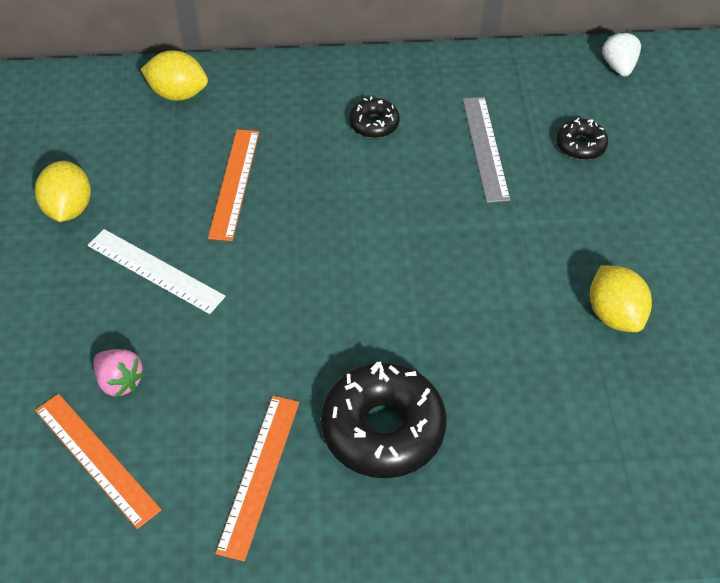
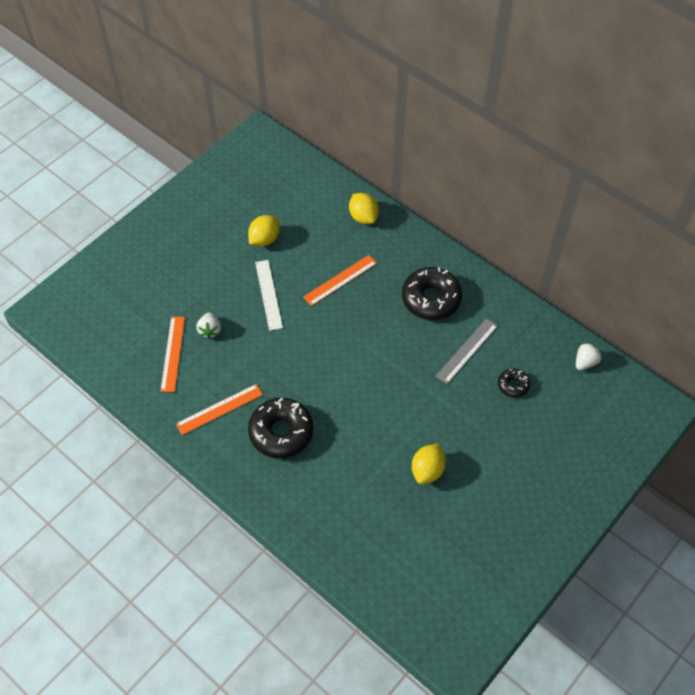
camera: 45 degrees right, 5 degrees up
pink strawberry [94,349,145,397] -> white strawberry [196,312,221,339]
black donut [349,97,400,138] -> black donut [402,267,462,320], size x1.98

